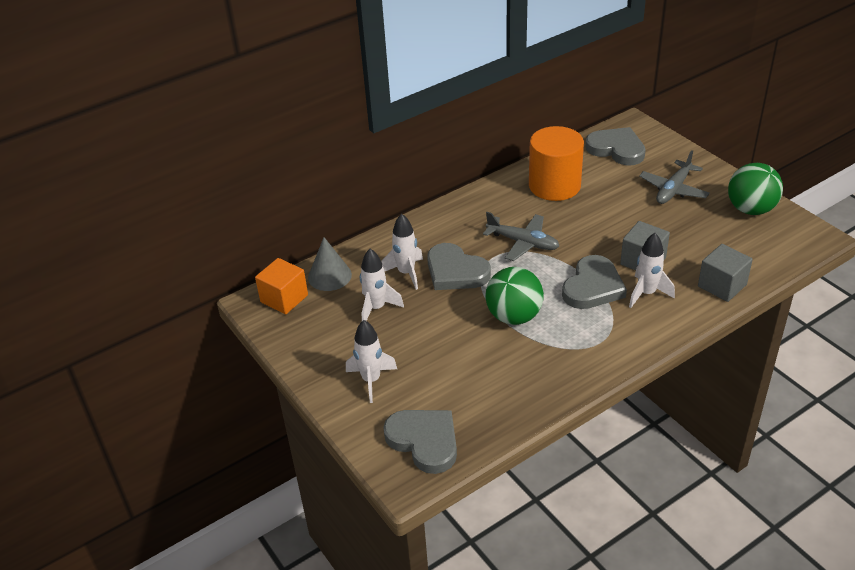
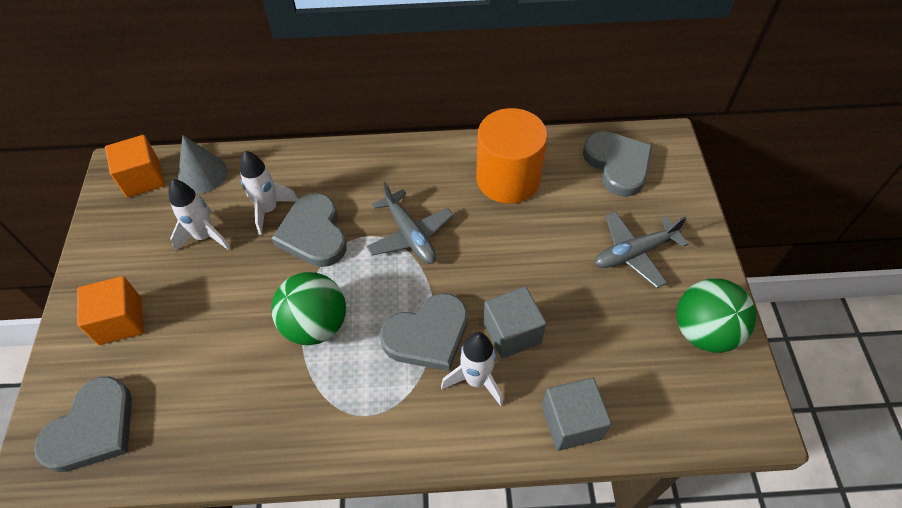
camera: 30 degrees right, 15 degrees up
white rocket [346,320,397,403] -> orange cube [77,276,144,345]
grey heart [383,410,457,474] -> grey heart turned 45 degrees clockwise [34,376,132,472]

